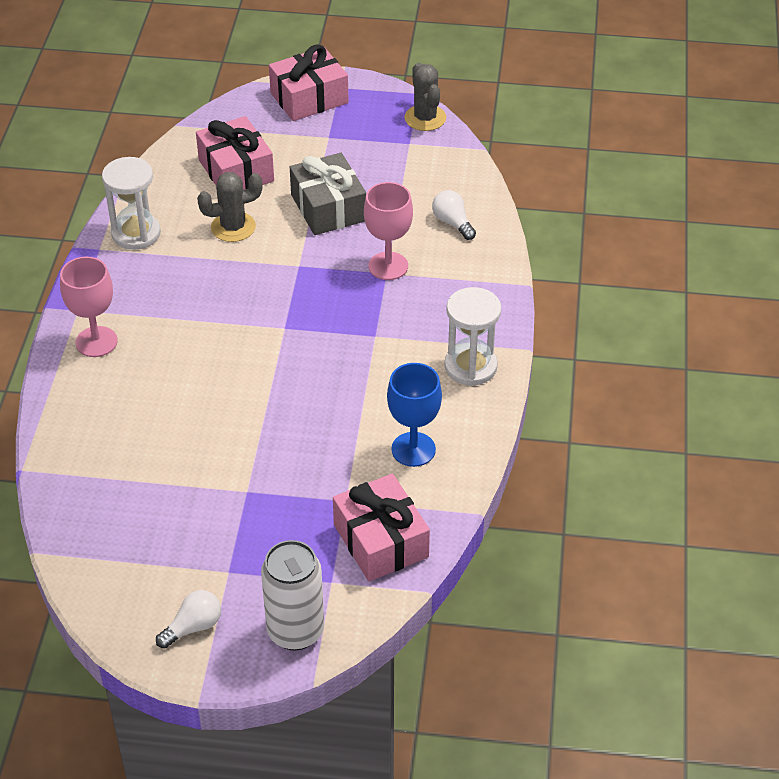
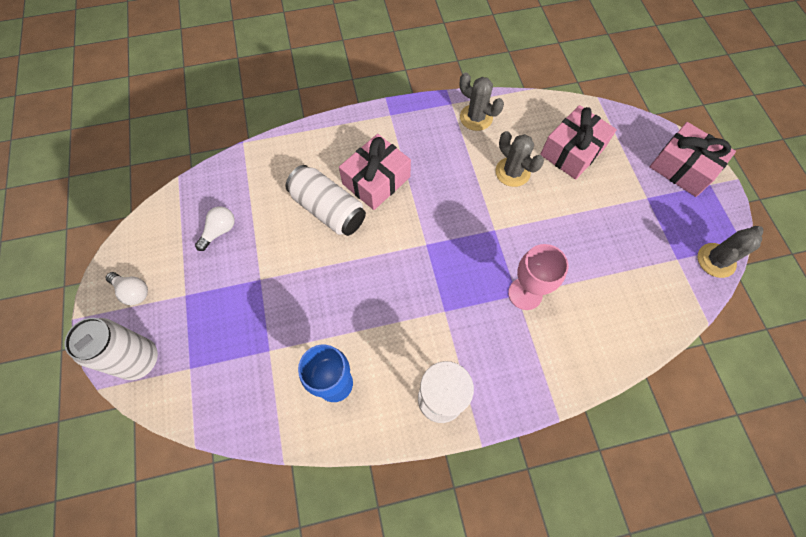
camera: 70 degrees right, 20 degrees up
pink goblet [60,257,118,357] -> none
white hourglass [102,157,161,250] -> grey cactus [460,72,504,131]
grey gift [290,153,366,235] -> none
pink gift [333,474,430,581] -> pink gift moved to [339,134,411,210]
white light bulb [432,190,476,240] -> white light bulb moved to [195,206,235,251]
none -> white can [285,165,366,236]

